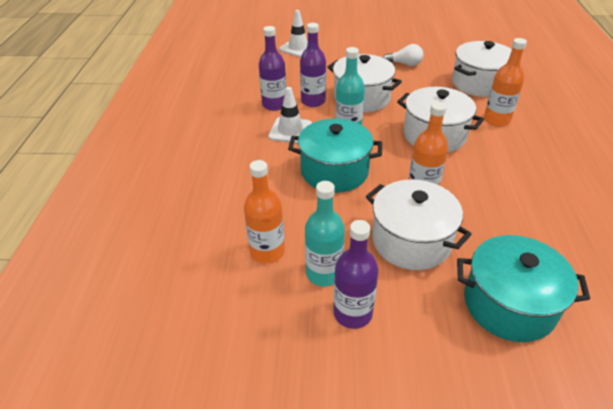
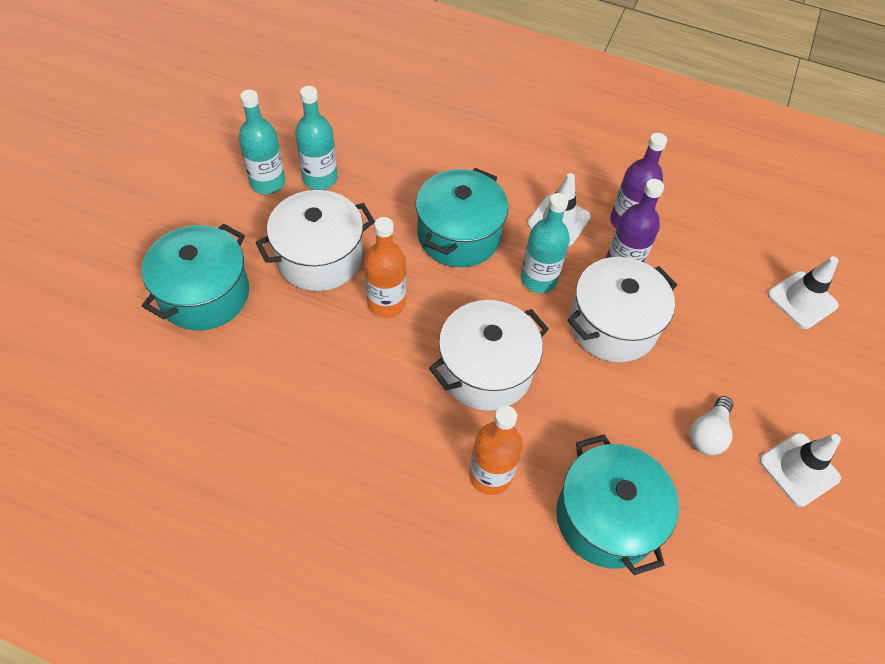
camera: 105 degrees right, 15 degrees up
orange bottle [244,160,285,264] -> none
purple bottle [333,220,378,329] -> turquoise bottle [239,90,285,194]
white pot [452,41,512,97] -> turquoise pot [556,434,679,575]
none -> white traffic cone [760,433,841,507]

